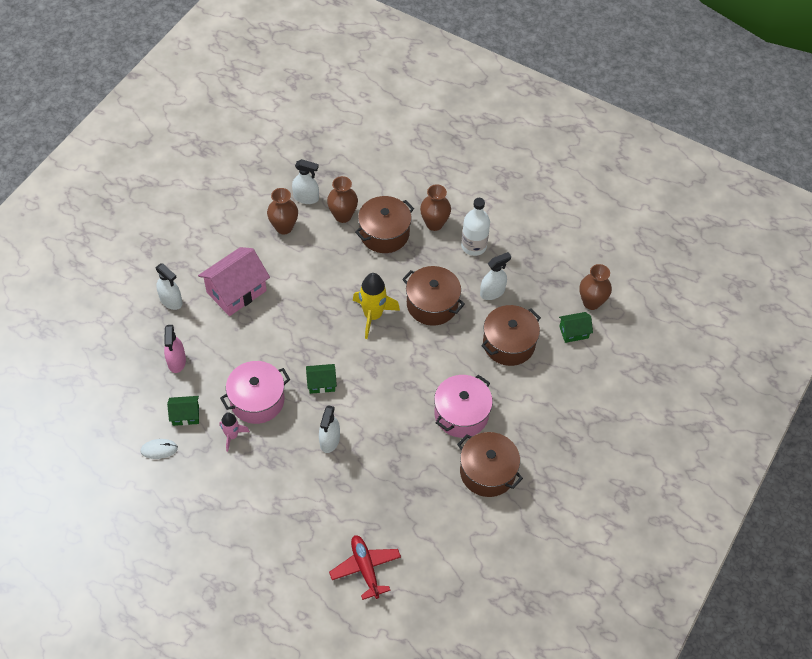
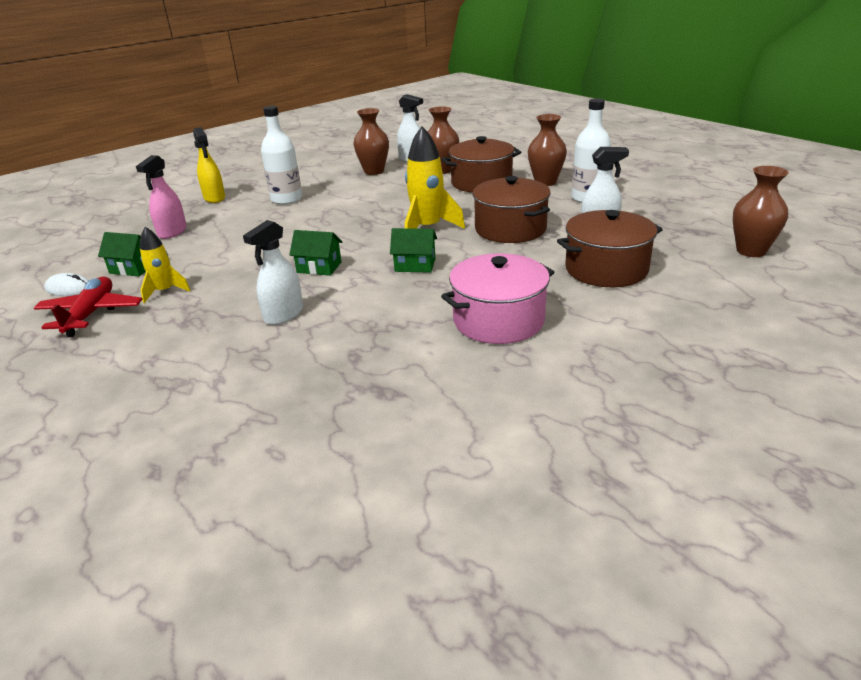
camera: 25 degrees right, 25 degrees down
white spray bottle [156,264,183,310] -> yellow spray bottle [193,127,225,203]
pink house [198,247,270,316] -> white bottle [261,106,302,205]
pink rocket [219,412,250,452] -> yellow rocket [140,227,191,303]
pink pot [220,361,290,424] -> none
red plane [329,535,401,600] -> red plane moved to [34,277,142,337]
brown pot [457,432,523,497] -> none
green house [559,312,593,343] -> green house moved to [390,228,437,273]

